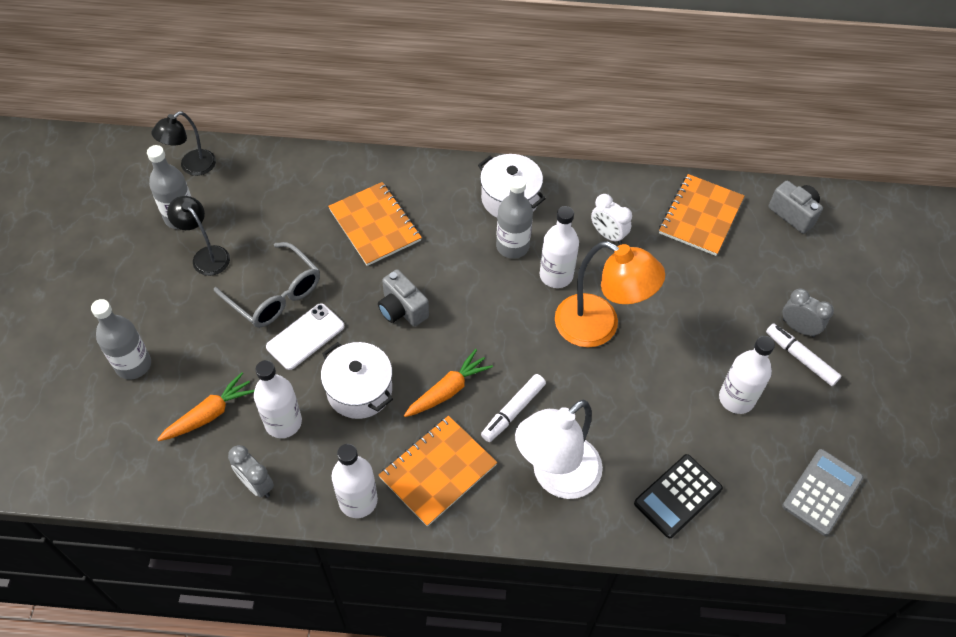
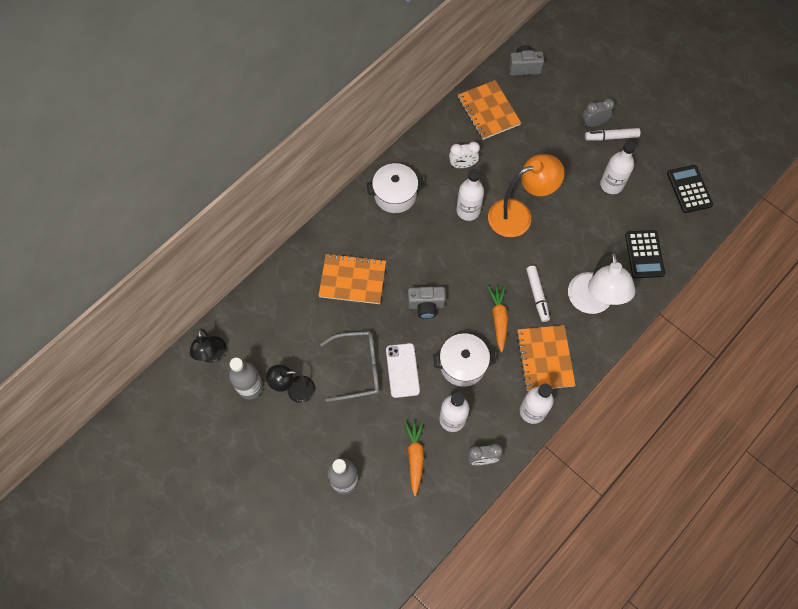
camera: 50 degrees left, 10 degrees up
grey bottle [496,176,533,259] -> none
grey calculator [782,449,863,536] -> black calculator [667,165,713,213]

